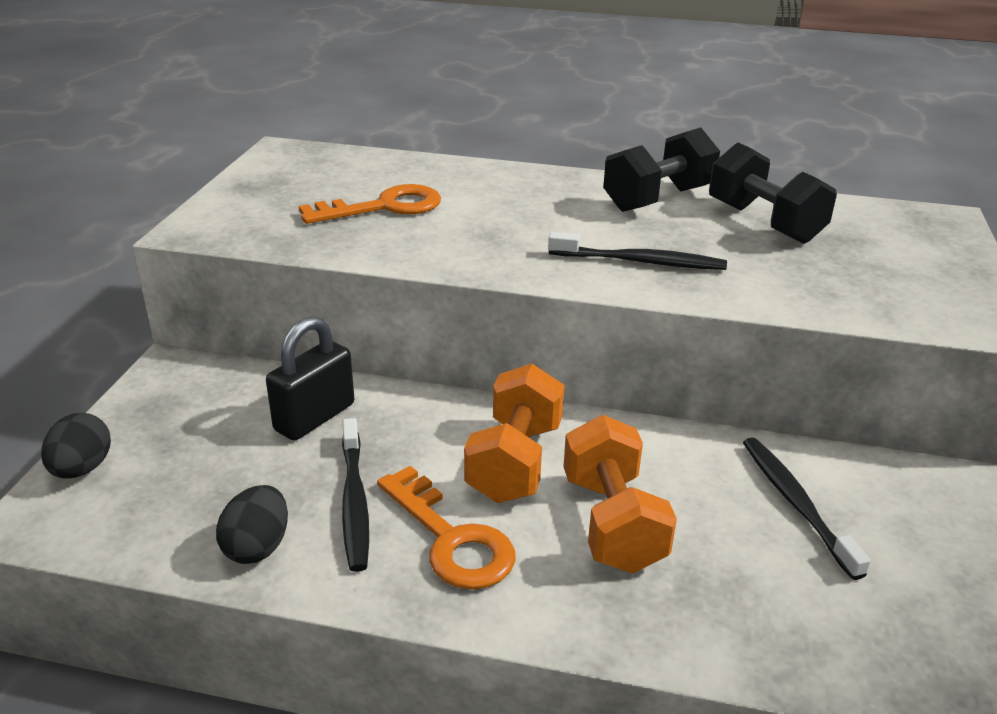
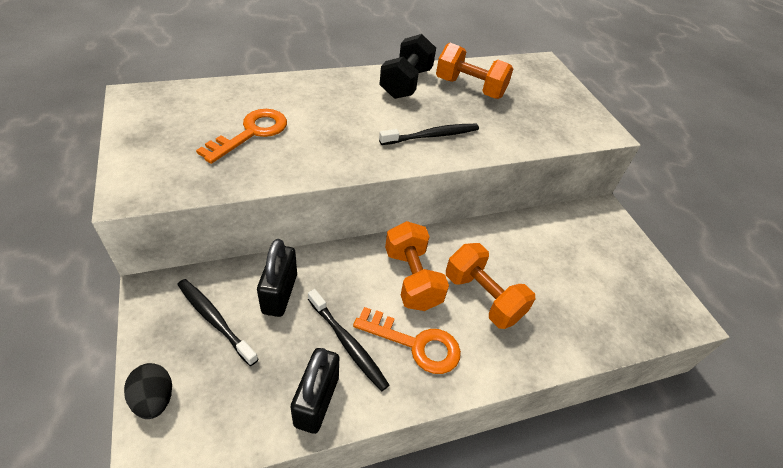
camera: 35 degrees left, 15 degrees up
black egg [216,485,288,564] -> black padlock [290,348,339,434]
black dumbbell [709,142,837,244] -> orange dumbbell [436,43,513,99]
black toothbrush [743,437,871,580] -> black toothbrush moved to [177,279,259,366]

